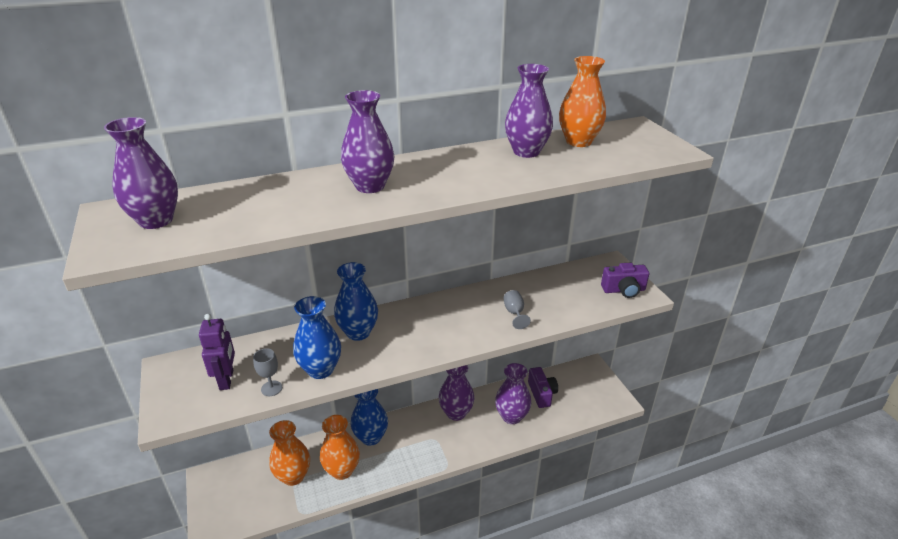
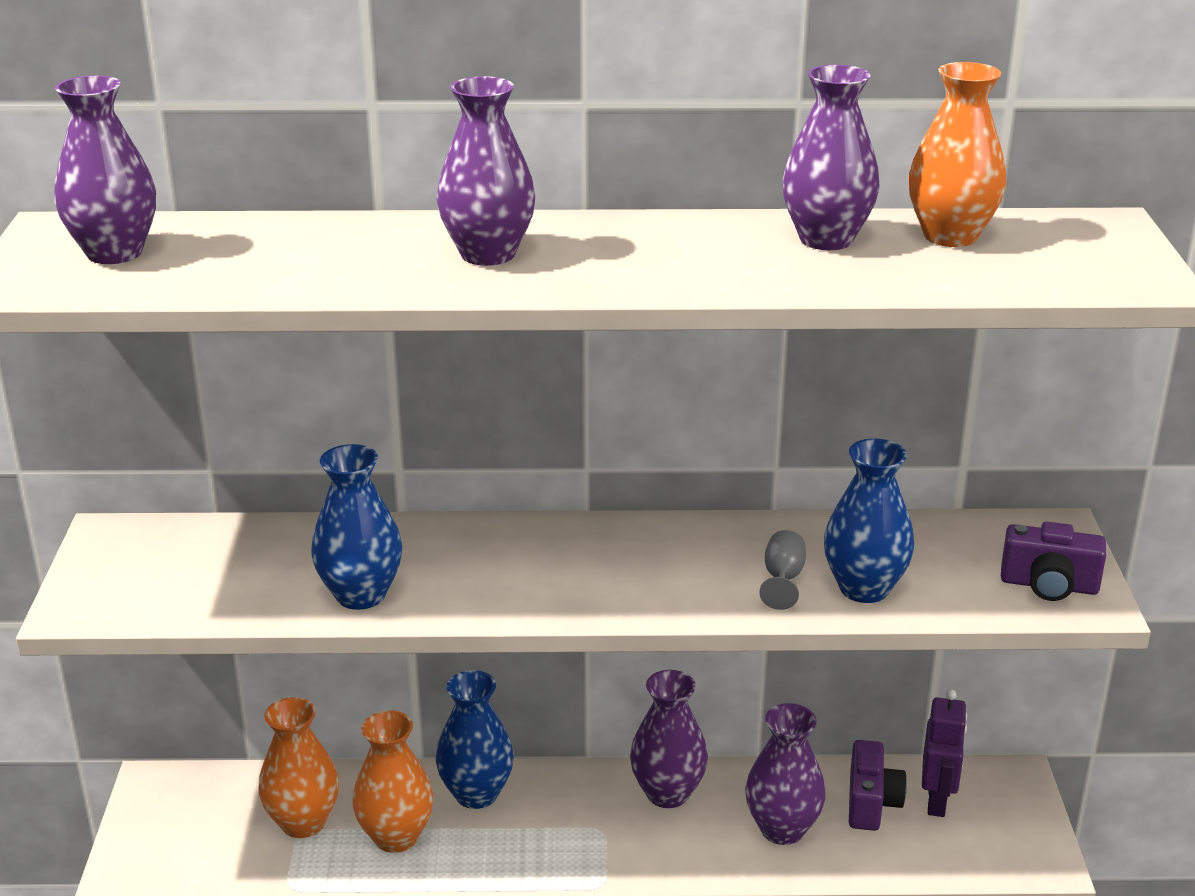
camera: 20 degrees right, 5 degrees down
purple robot [199,314,235,390] -> purple robot moved to [922,690,967,817]
grey goblet [253,348,282,396] -> none
blue vase [334,262,378,341] -> blue vase moved to [824,438,914,603]

